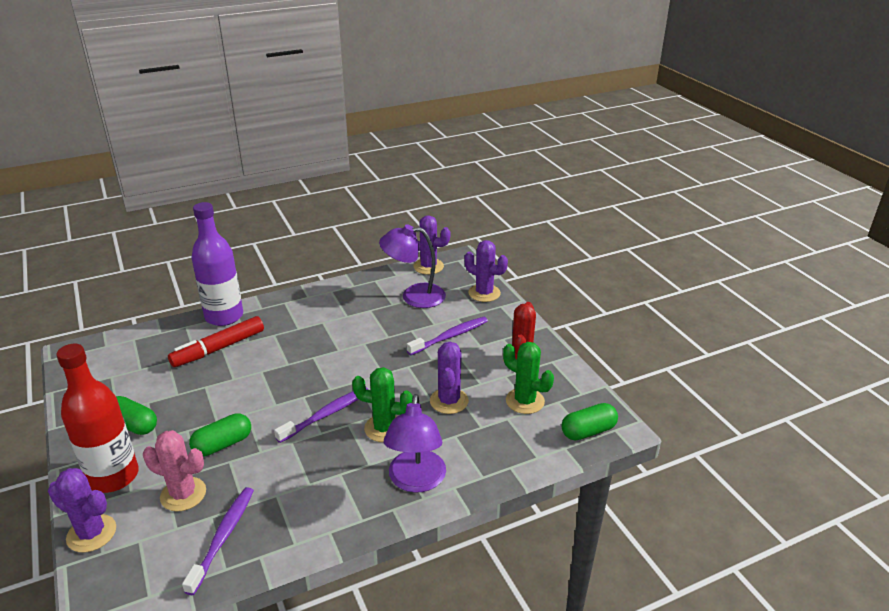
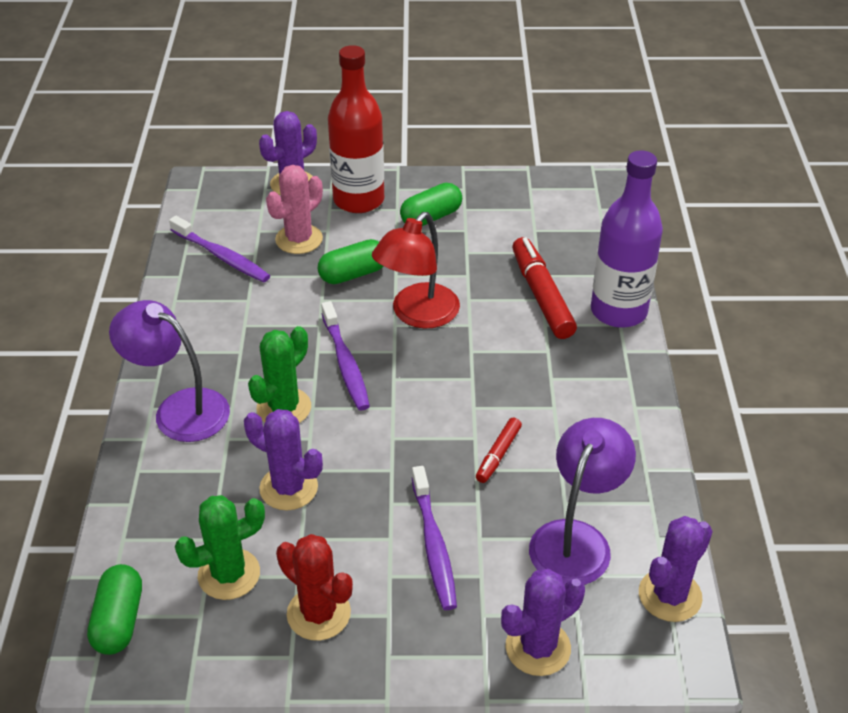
camera: 115 degrees right, 10 degrees up
green capsule [189,413,251,456] -> green capsule turned 75 degrees clockwise [318,239,384,284]
none -> red lamp [372,212,460,328]
none -> red marker [476,417,522,483]

